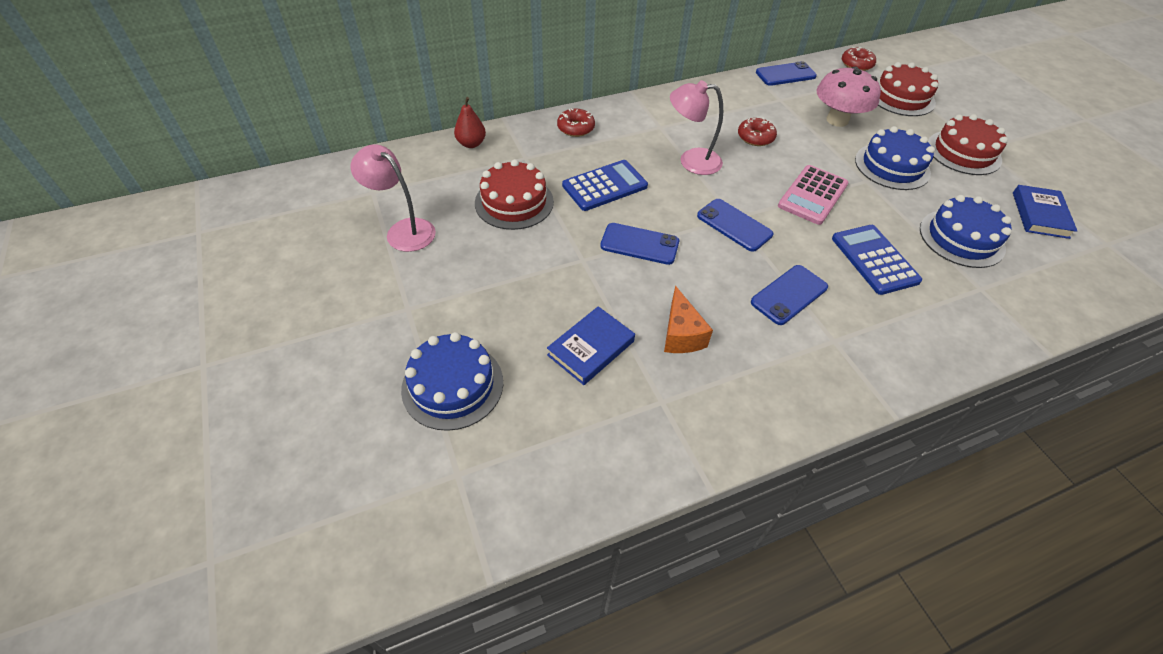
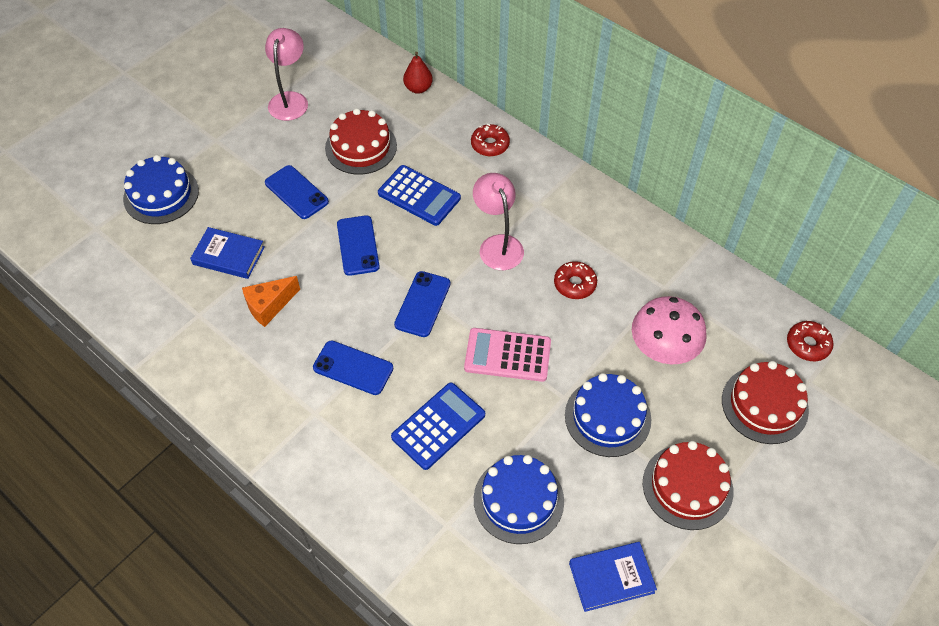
camera: 65 degrees right, 5 degrees up
blue phone [756,61,817,86] -> blue phone moved to [265,165,329,219]

